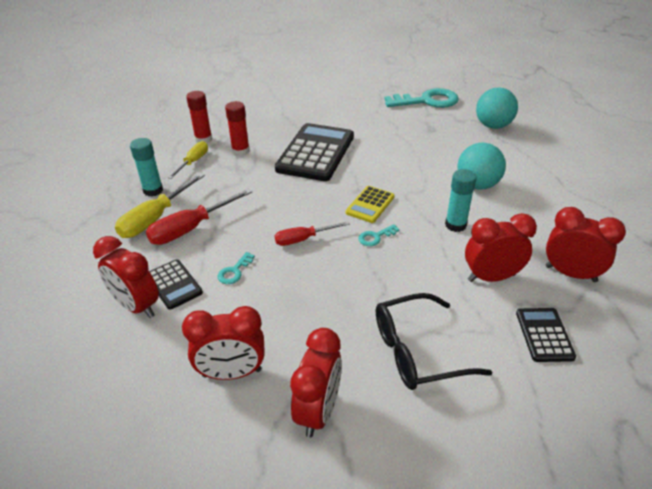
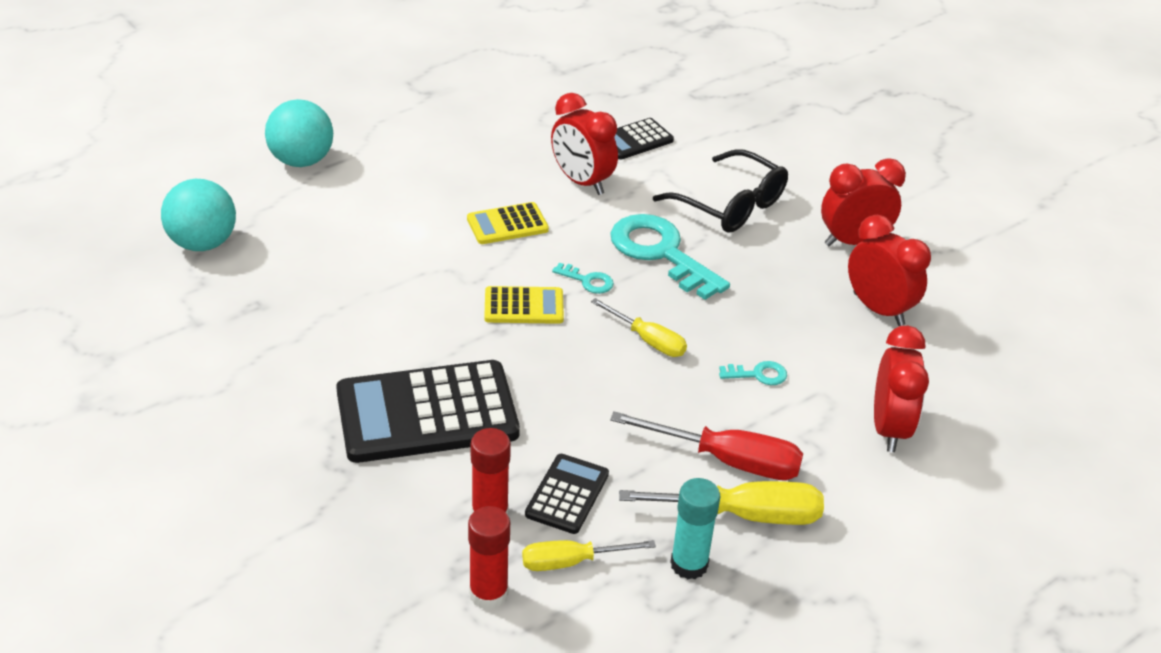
camera: 125 degrees left, 0 degrees up
black calculator [149,259,203,310] -> black calculator moved to [525,454,609,534]
red screwdriver [274,221,349,246] -> yellow screwdriver [591,298,687,357]
turquoise key [384,88,459,108] -> turquoise key moved to [610,214,730,300]
turquoise glue stick [445,169,477,232] -> yellow calculator [467,202,549,244]
turquoise ball [457,143,506,190] -> turquoise ball moved to [265,99,333,167]
red clock [546,207,626,282] -> none

